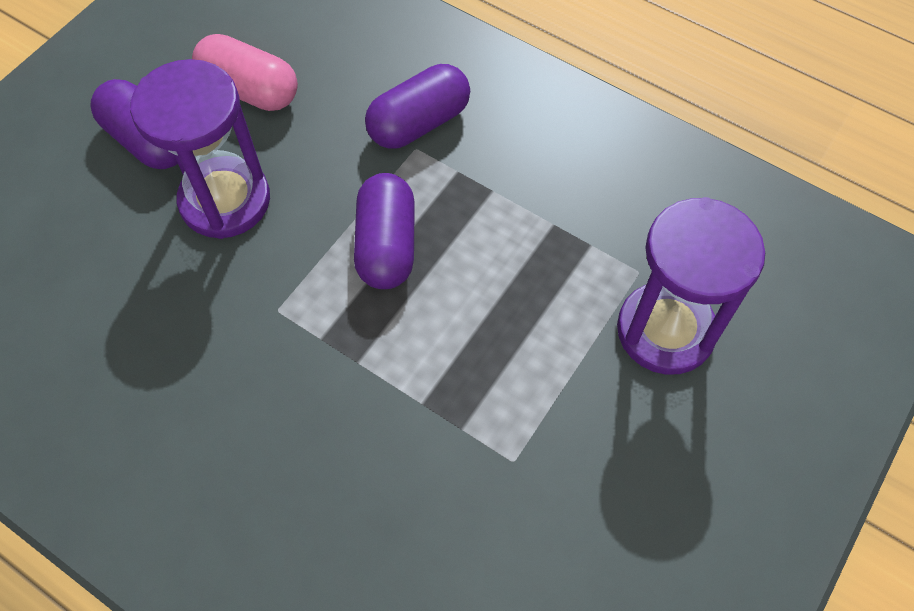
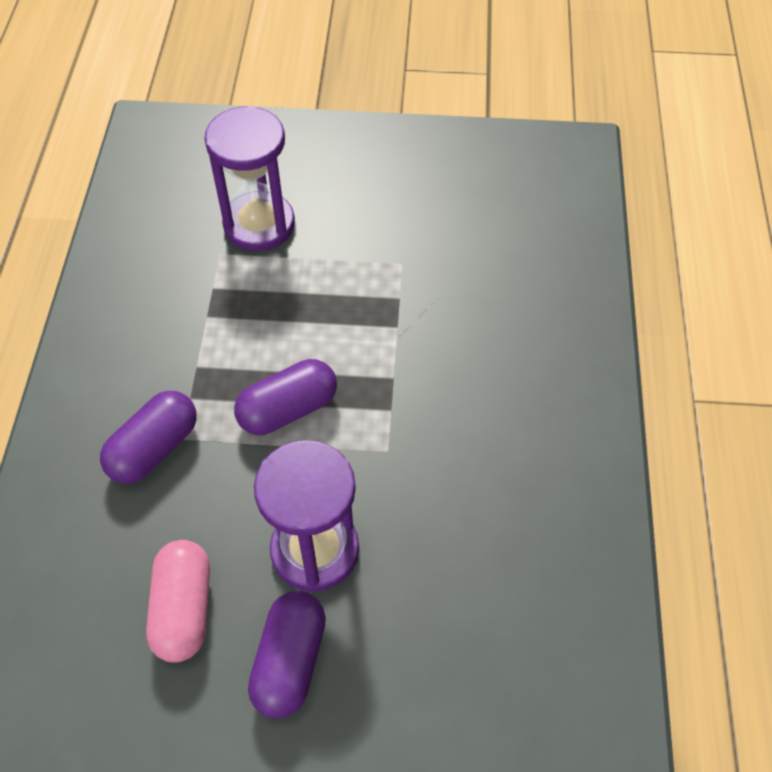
camera: 120 degrees left, 5 degrees down
purple capsule [365,64,470,149] -> purple capsule turned 75 degrees counterclockwise [100,391,197,484]

